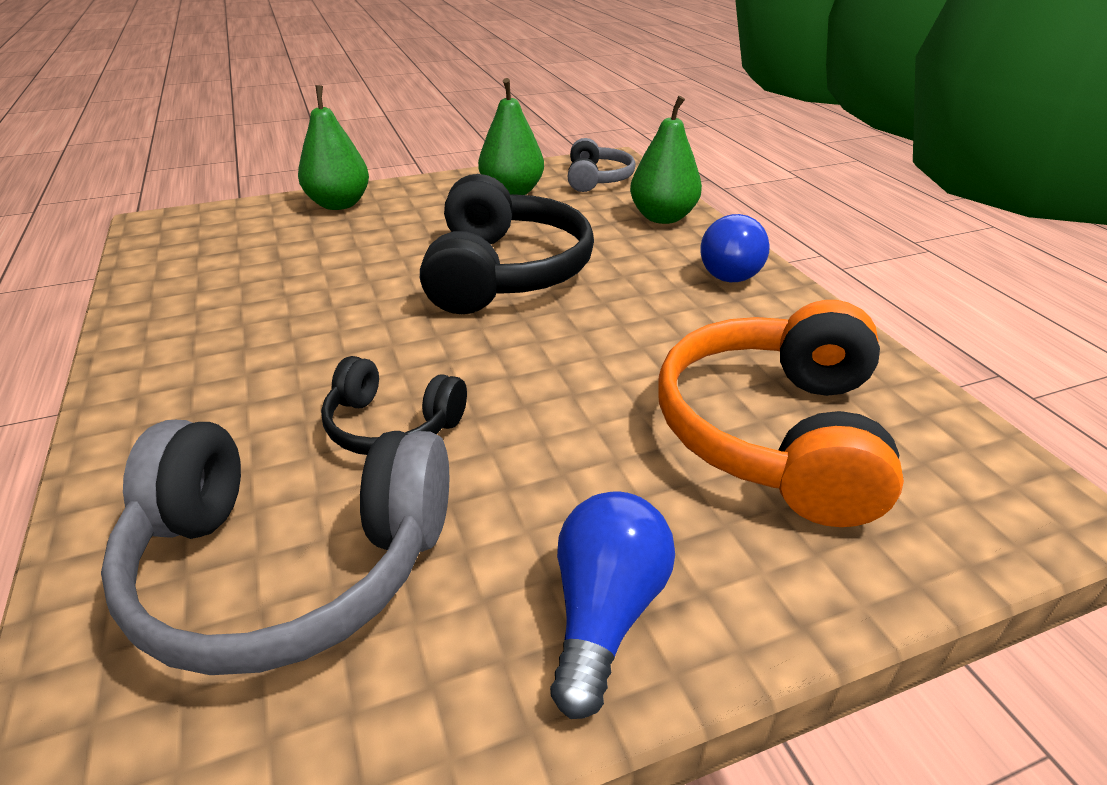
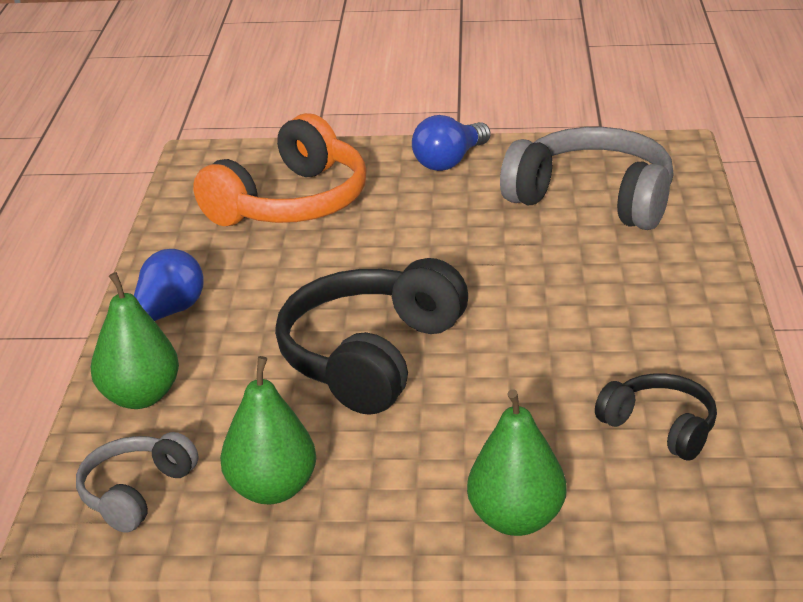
camera: 155 degrees left, 5 degrees down
black headphones [321,356,467,455] -> black headphones moved to [595,373,717,460]

